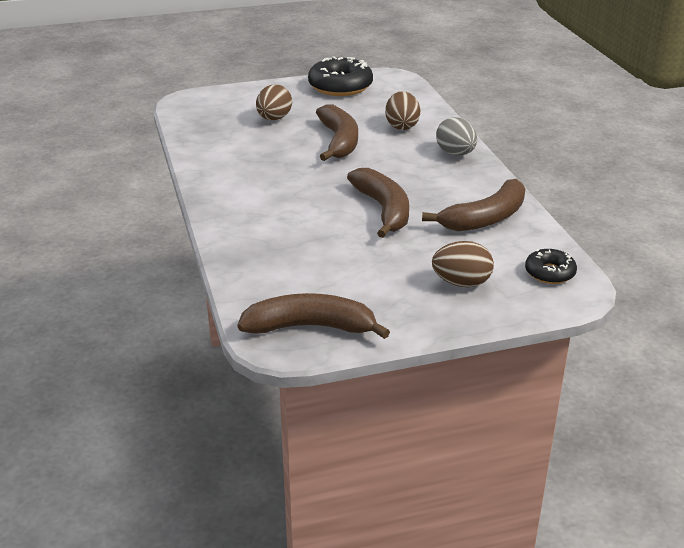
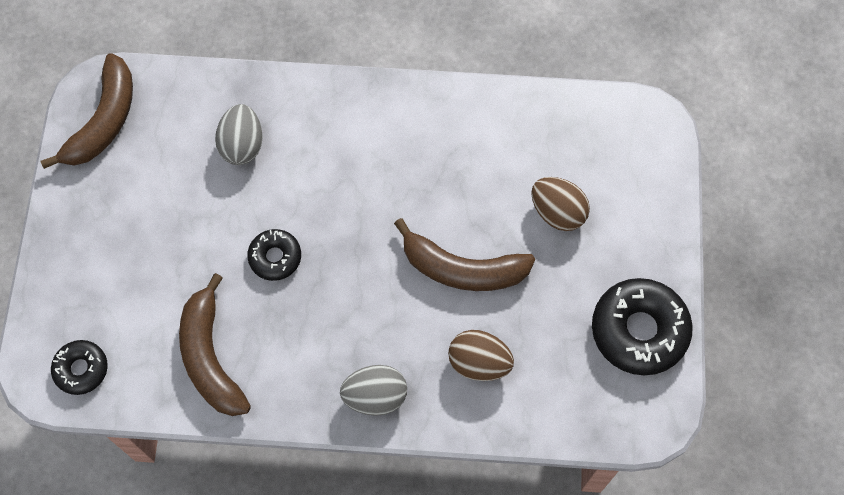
camera: 110 degrees right, 35 degrees up
brown banana [347,168,409,238] -> black donut [247,229,301,281]
brown egg [432,241,494,287] -> none
none -> grey egg [215,104,263,165]

